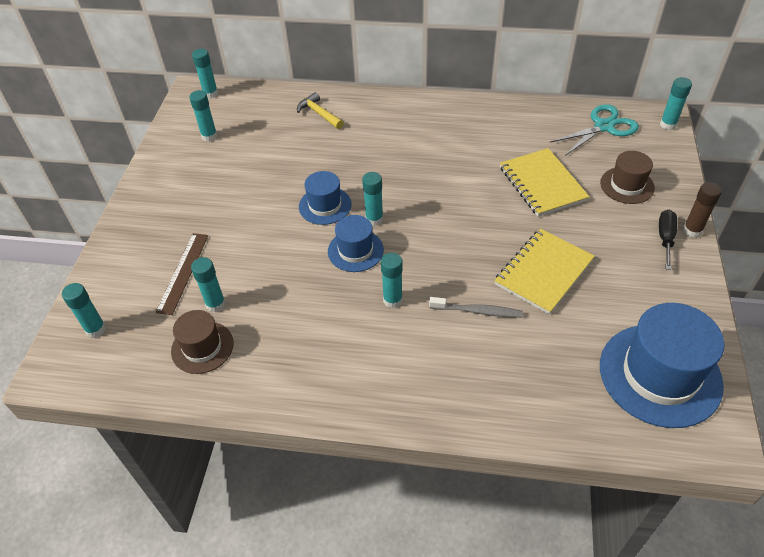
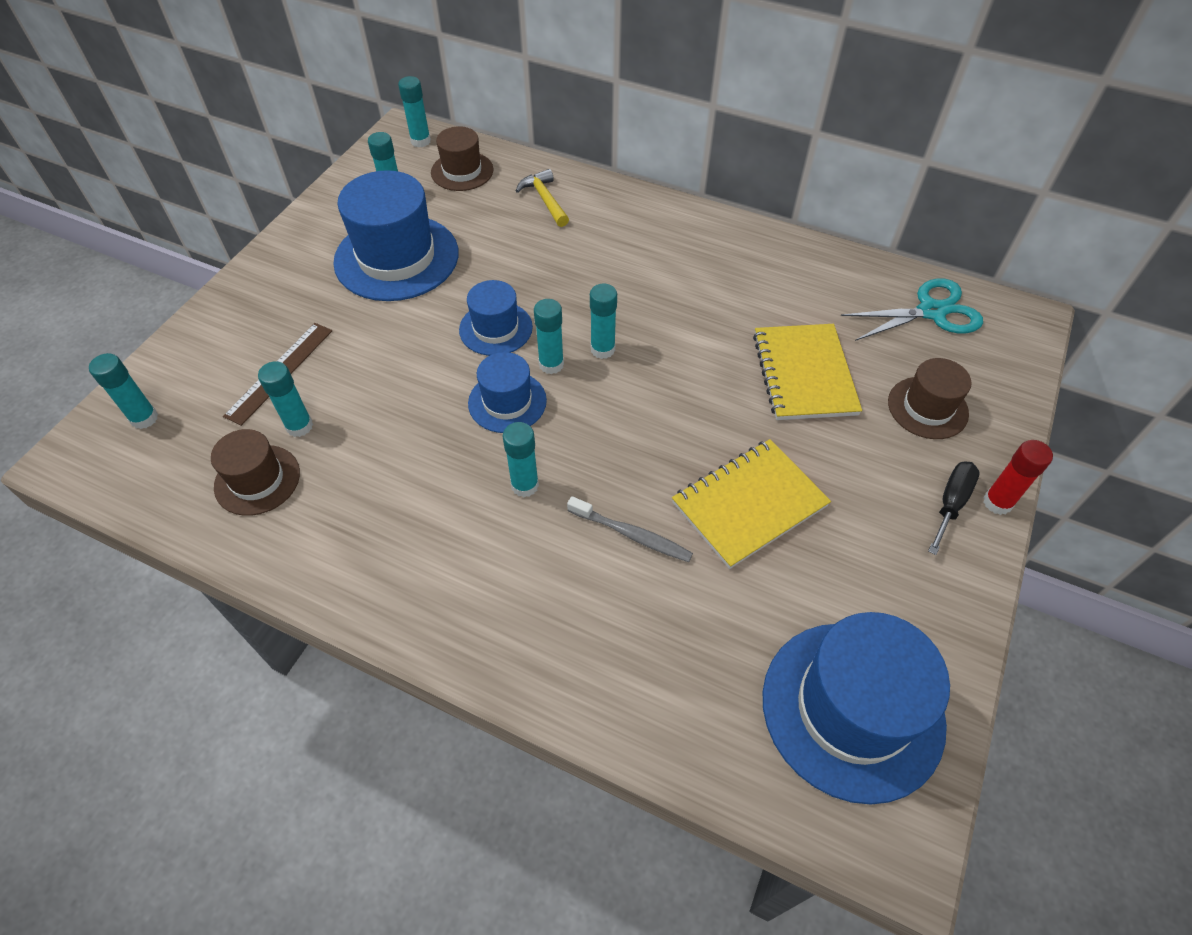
camera: 15 degrees right, 5 degrees up
turquoise glue stick [660,77,692,130] -> turquoise glue stick moved to [590,283,617,359]
brown glue stick [683,182,722,238] -> red glue stick [983,440,1053,515]
none -> blue hat [333,170,459,301]
none -> brown hat [431,126,494,191]

